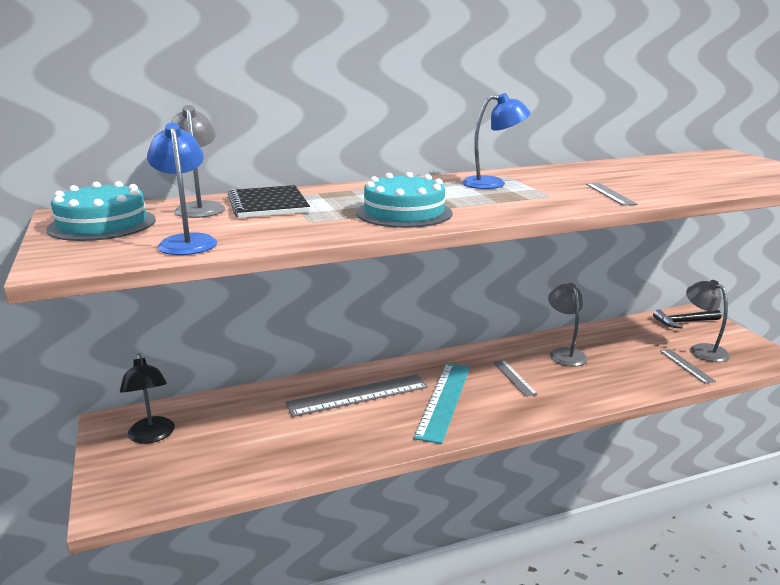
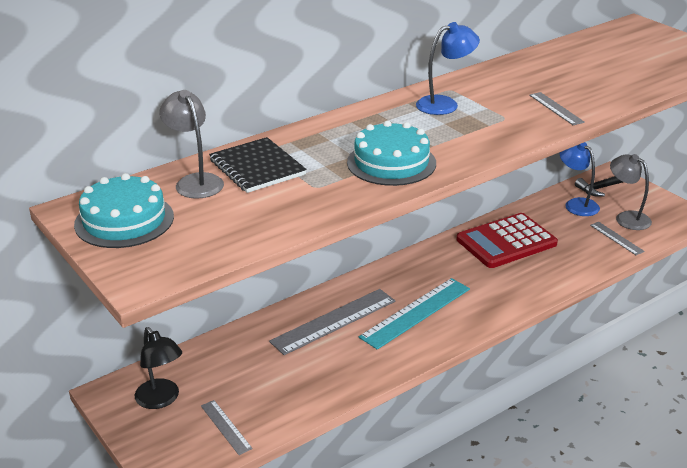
camera: 15 degrees left, 10 degrees up
blue lamp [147,123,217,255] -> blue lamp moved to [560,142,600,216]
turquoise ruler [413,363,470,444] -> turquoise ruler turned 45 degrees clockwise [359,278,470,350]
grey ruler [493,360,538,397] -> grey ruler moved to [201,400,253,455]
grey lamp [548,283,588,366] -> red calculator [457,213,558,268]

